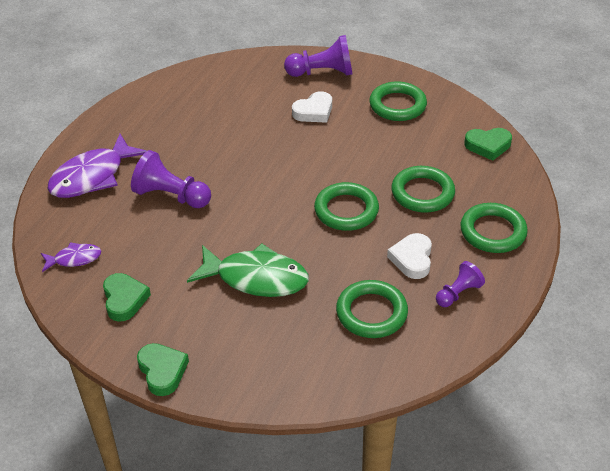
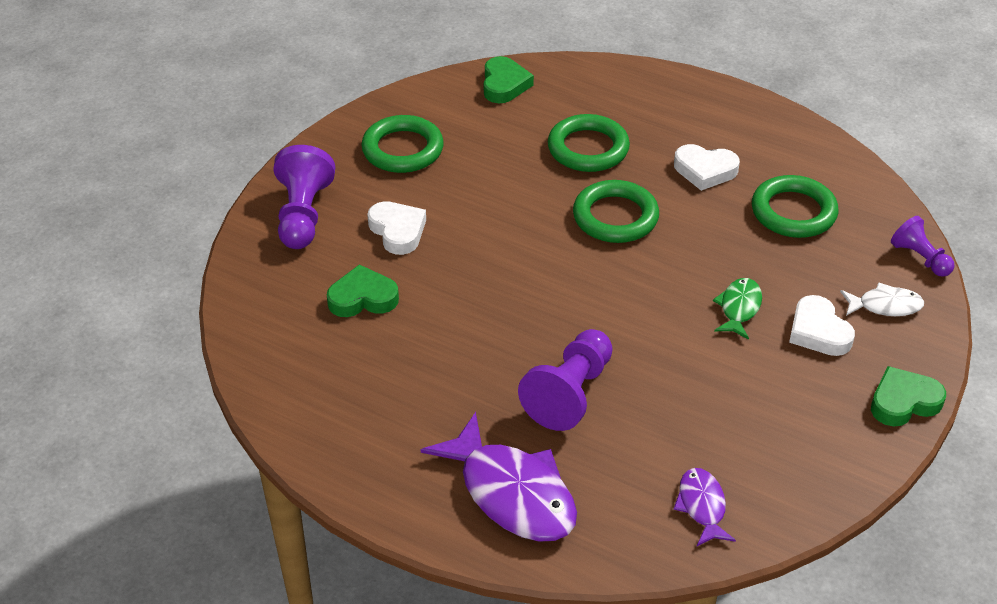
camera: 85 degrees left, 0 degrees up
green heart [103,273,151,322] -> green heart moved to [327,264,399,317]
green fish [187,243,309,297] -> green fish [713,278,762,340], size x0.52
purple pawn [436,261,485,307] -> purple pawn moved to [891,216,955,277]
green ring [460,203,528,253] -> none
none -> white heart [789,295,855,356]
none -> white fish [840,282,924,316]

